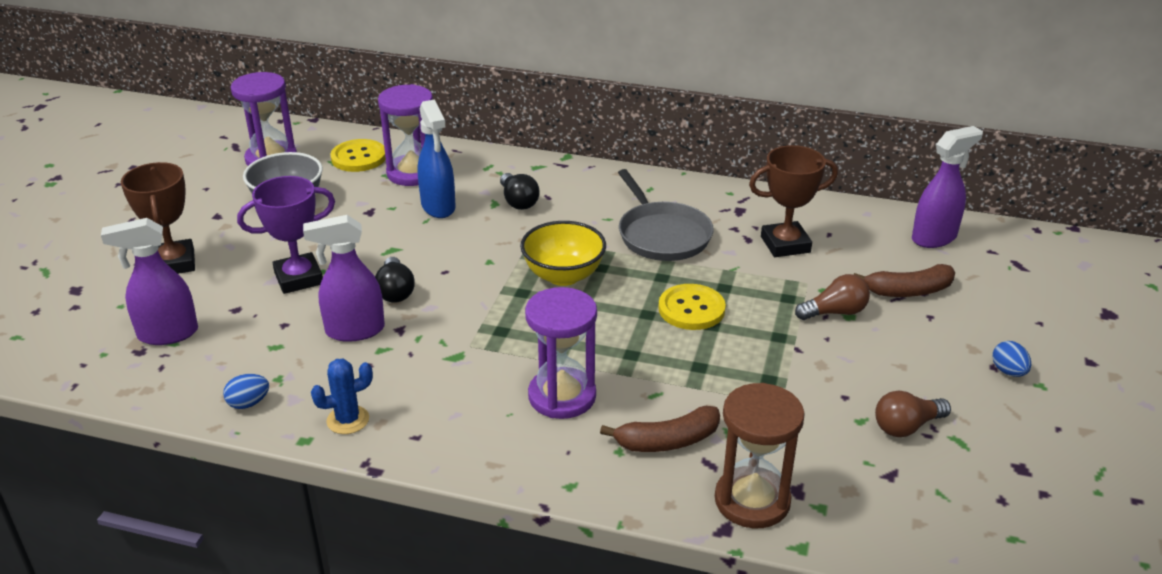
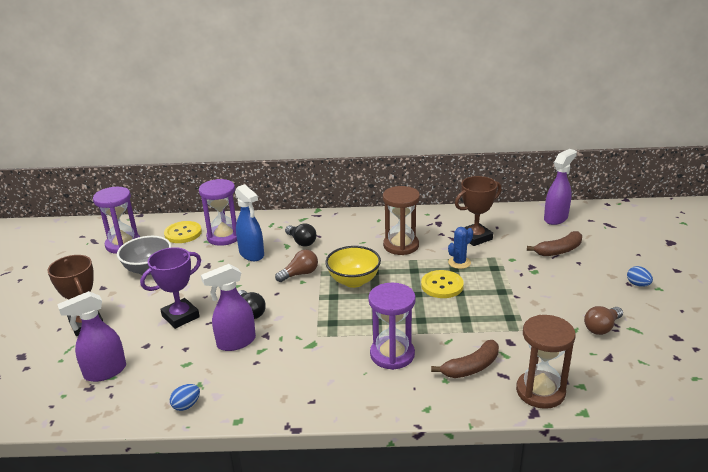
camera: 15 degrees left, 5 degrees down
blue cactus [311,359,373,434] -> blue cactus moved to [448,227,473,269]
grey pan [618,169,714,261] -> brown hourglass [383,186,420,255]
brown light bulb [795,274,870,320] -> brown light bulb moved to [275,250,318,282]

